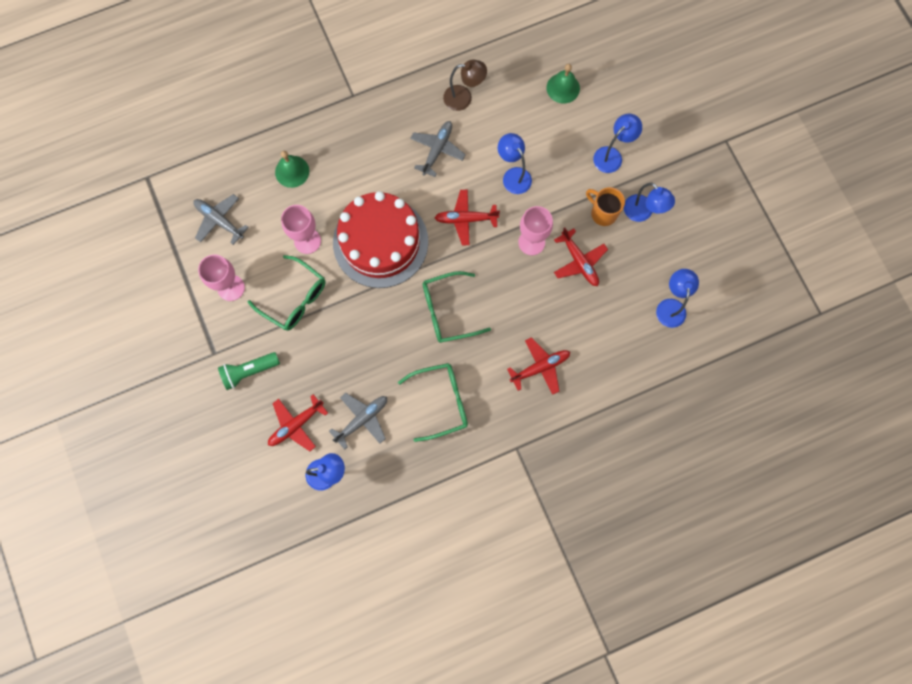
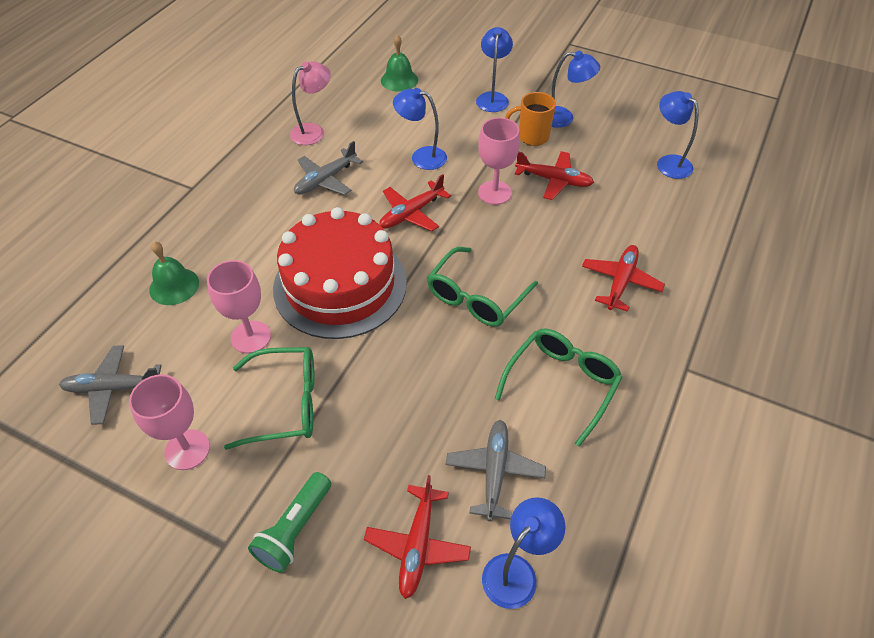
camera: 40 degrees left, 25 degrees down
grey plane [410,121,466,177] -> grey plane turned 120 degrees counterclockwise [294,141,363,195]
brown lamp [443,60,487,111] -> pink lamp [290,61,331,145]

